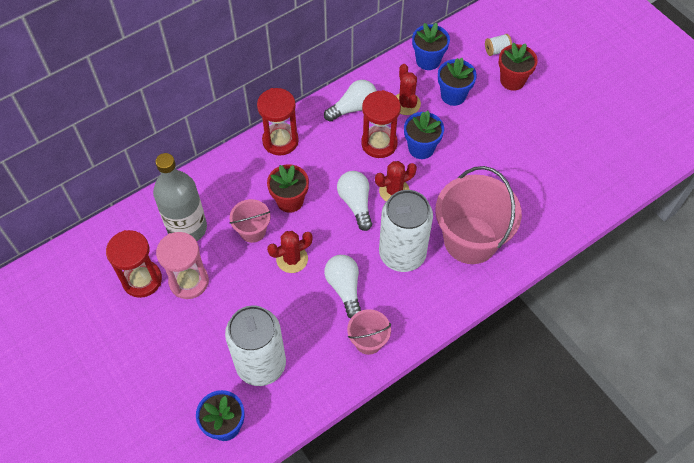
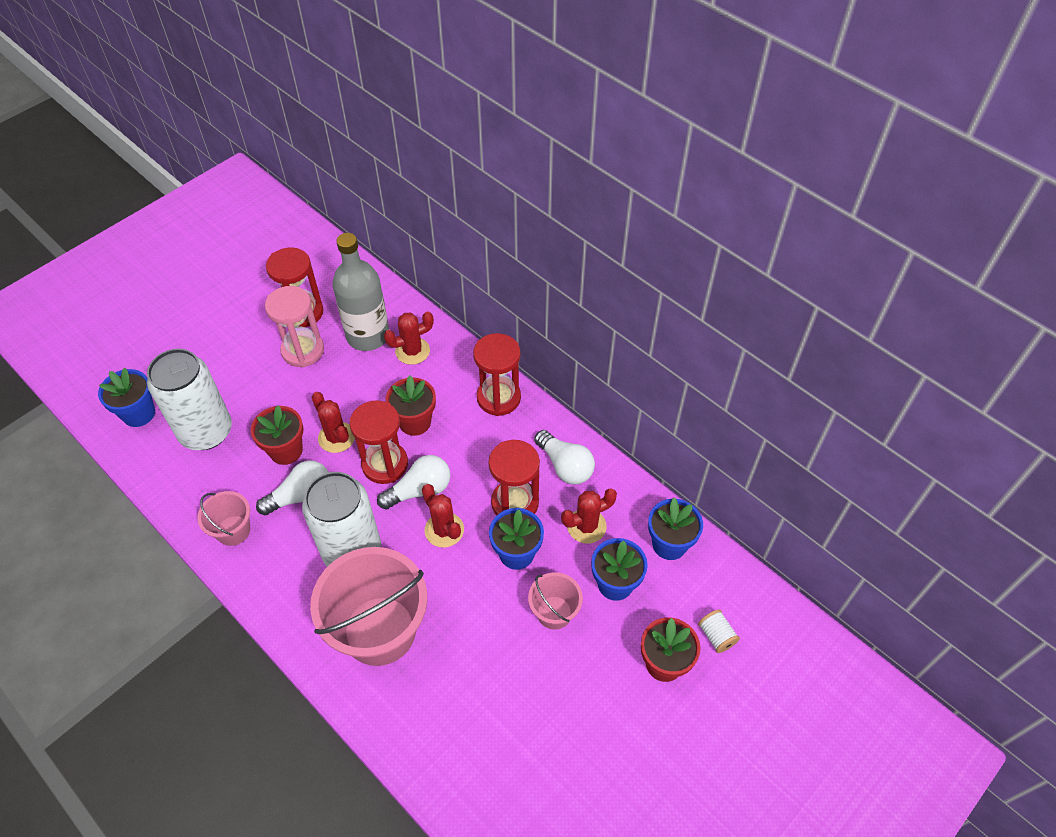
camera: 80 degrees right, 5 degrees down
pink bucket [230,199,270,243] -> pink bucket moved to [528,572,583,630]
none -> red flower pot [251,405,303,465]
none -> red hourglass [350,400,408,484]
none -> red cactus [384,312,434,365]

